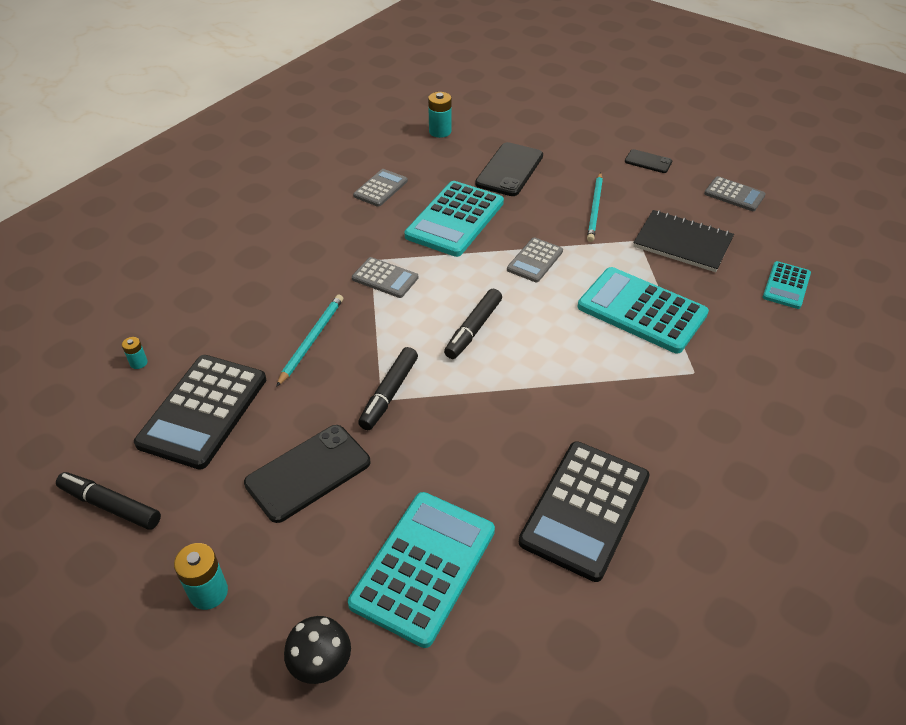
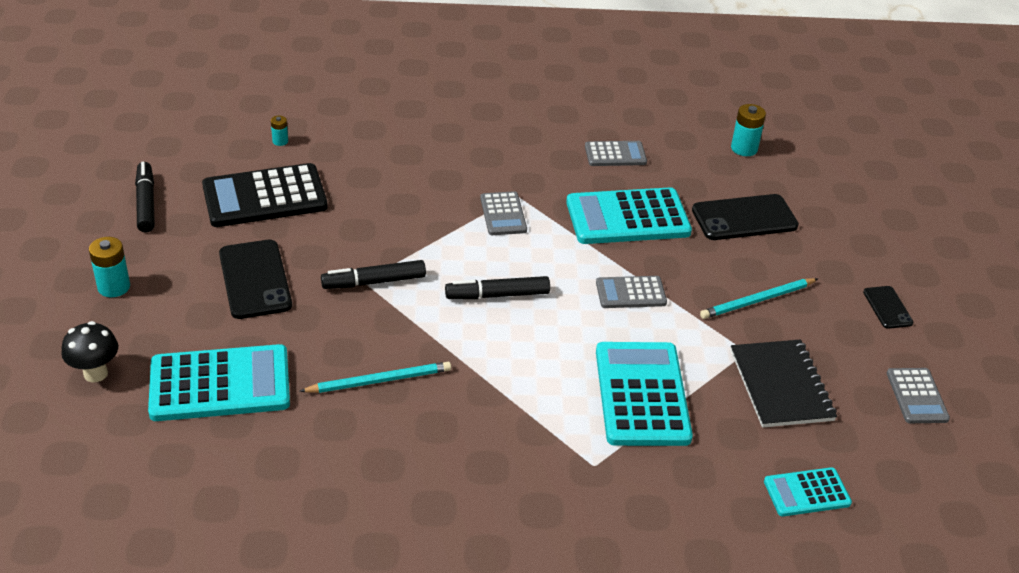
camera: 50 degrees right, 5 degrees down
black phone [244,425,370,523] -> black phone turned 60 degrees clockwise [219,240,292,319]
turquoise pencil [276,295,343,387] -> turquoise pencil moved to [299,362,451,393]
black calculator [519,441,650,582] -> none

